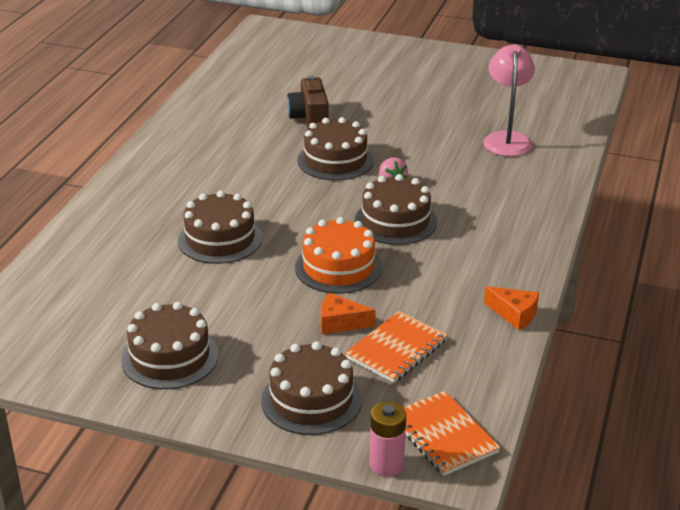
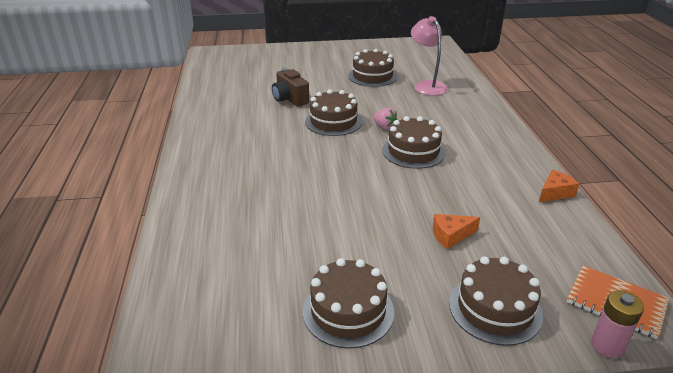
camera: 25 degrees left, 0 degrees up
brown cake [178,191,263,264] -> brown cake moved to [348,49,397,87]
orange cake [295,217,382,294] -> none
orange notebook [345,311,447,383] -> none
orange cheese [484,286,539,330] -> orange cheese turned 45 degrees counterclockwise [539,170,579,202]

